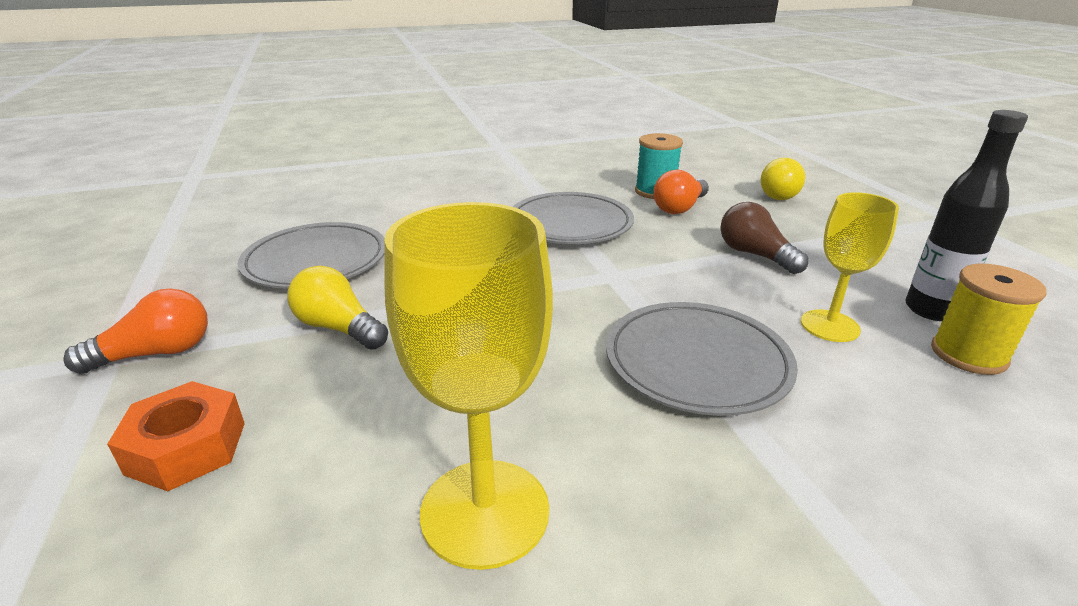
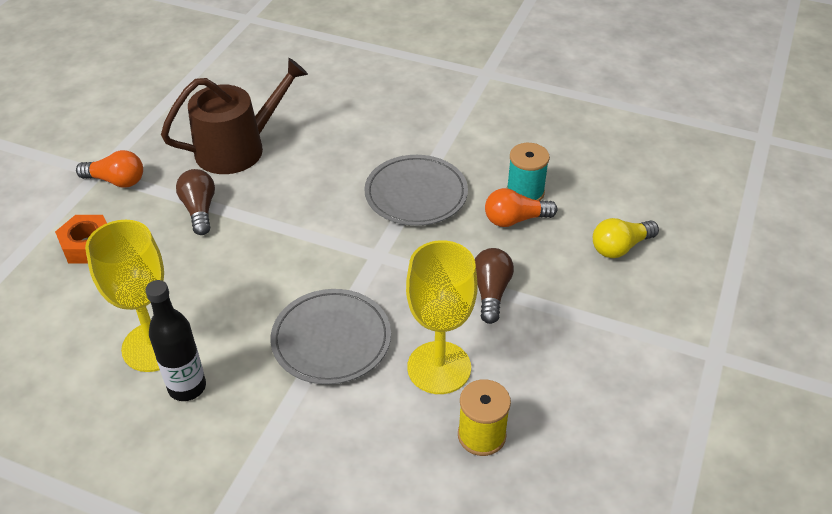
camera: 40 degrees right, 15 degrees up
grey plate [238,222,385,289] -> brown watering can [161,58,308,174]
yellow light bulb [287,266,388,350] -> brown light bulb [176,169,215,235]
yellow goblet [801,192,899,342] -> yellow goblet [406,240,478,394], size x1.58
black bottle [906,110,1028,321] -> black bottle moved to [145,280,206,401]

